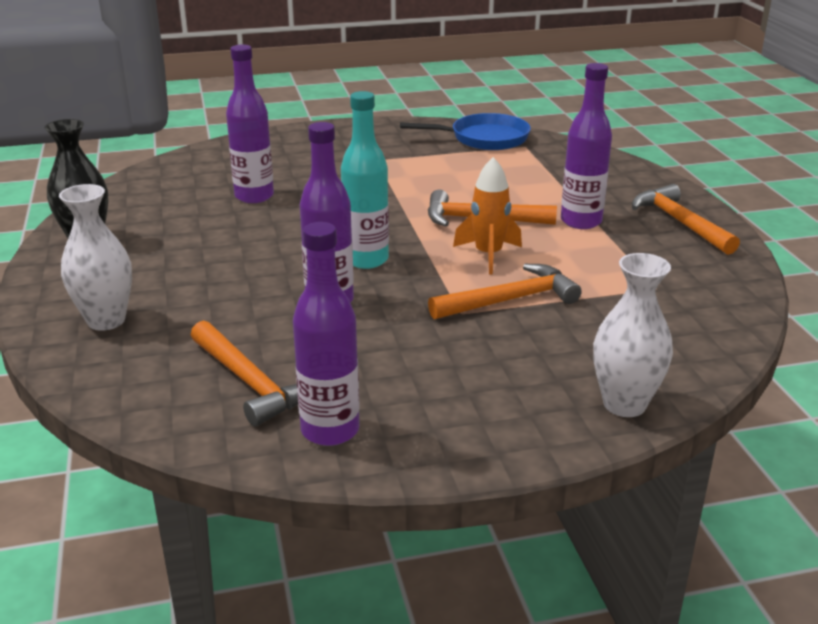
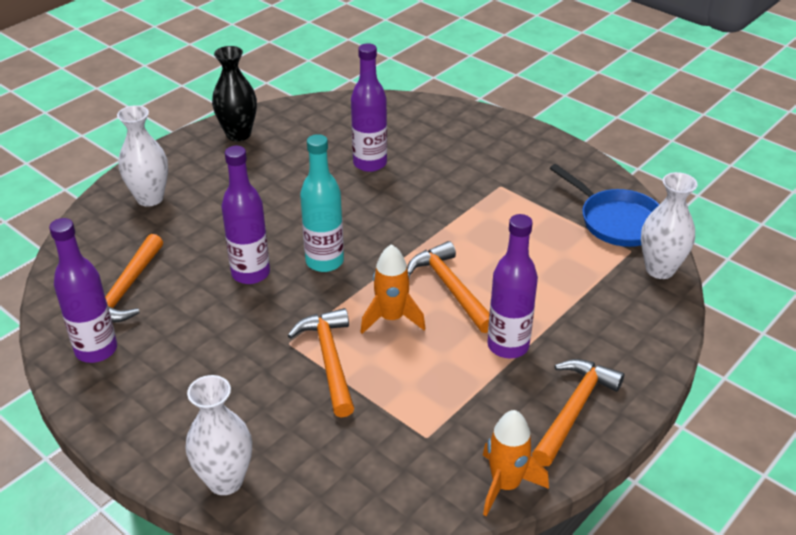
camera: 55 degrees right, 10 degrees up
orange hammer [428,264,582,319] -> orange hammer turned 135 degrees counterclockwise [288,308,354,418]
none -> orange rocket [483,410,549,516]
none -> white vase [641,172,698,279]

